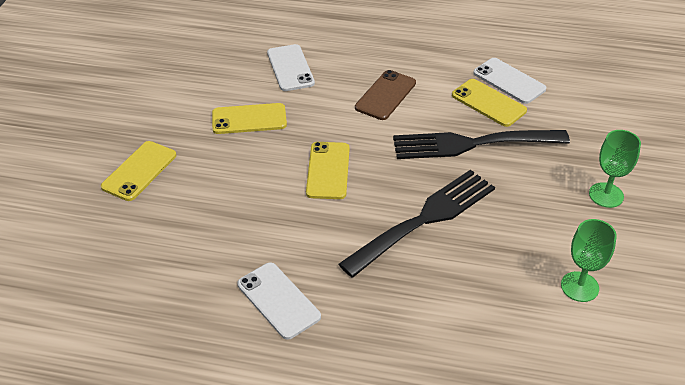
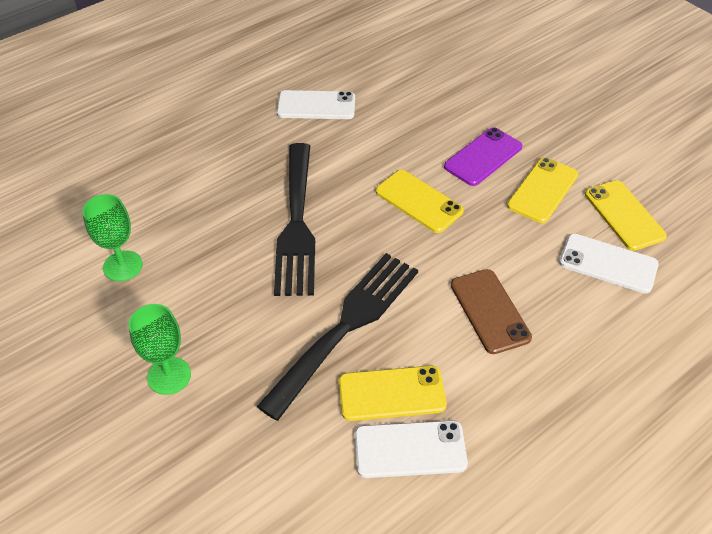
camera: 130 degrees right, 5 degrees up
yellow phone [101,141,176,201] -> yellow phone moved to [585,180,667,251]
none -> purple phone [444,127,522,186]

